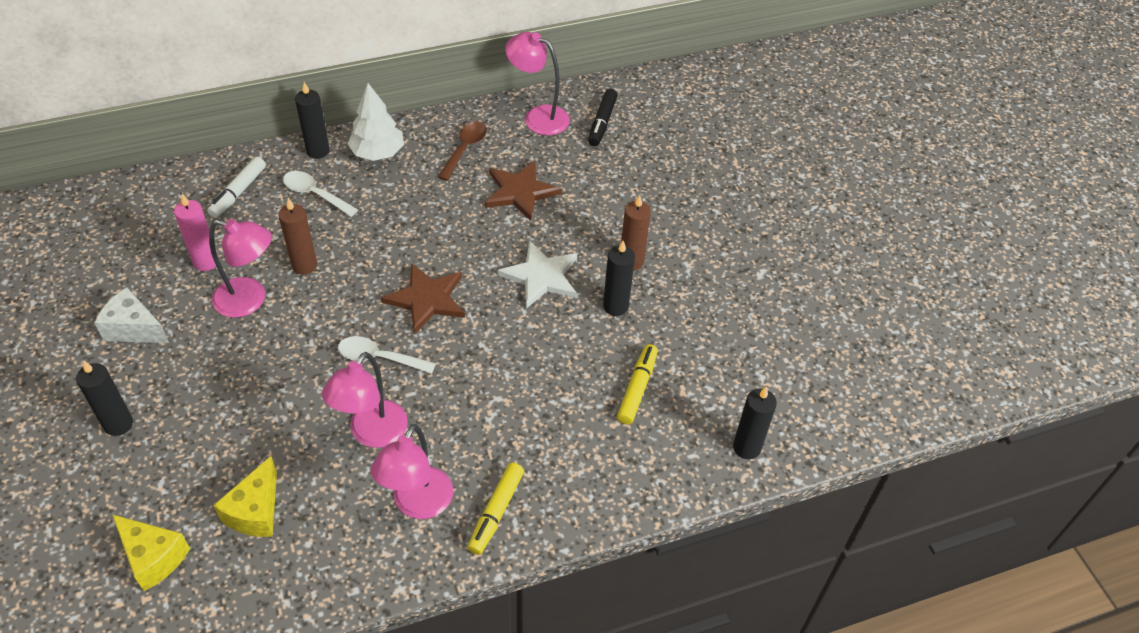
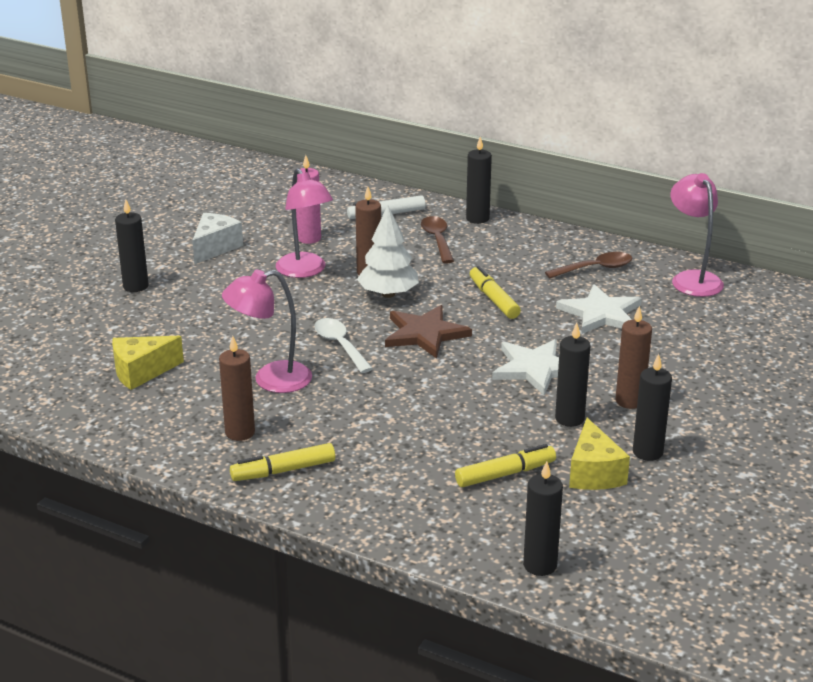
camera: 50 degrees right, 20 degrees down
white cheese [94,287,169,343] -> white cheese turned 45 degrees clockwise [192,213,243,265]
yellow cheese [113,515,190,591] -> yellow cheese moved to [569,418,630,490]
white spoon [283,171,358,217] -> brown spoon [421,216,454,264]
white tree [348,83,404,161] -> white tree moved to [357,205,419,298]
pink lamp [370,424,453,519] -> brown candle [219,336,255,441]
brown star [485,161,562,221] -> white star [556,284,642,334]
black marker [588,89,618,146] -> none
none -> yellow marker [470,266,521,319]
none -> black candle [633,354,672,461]

